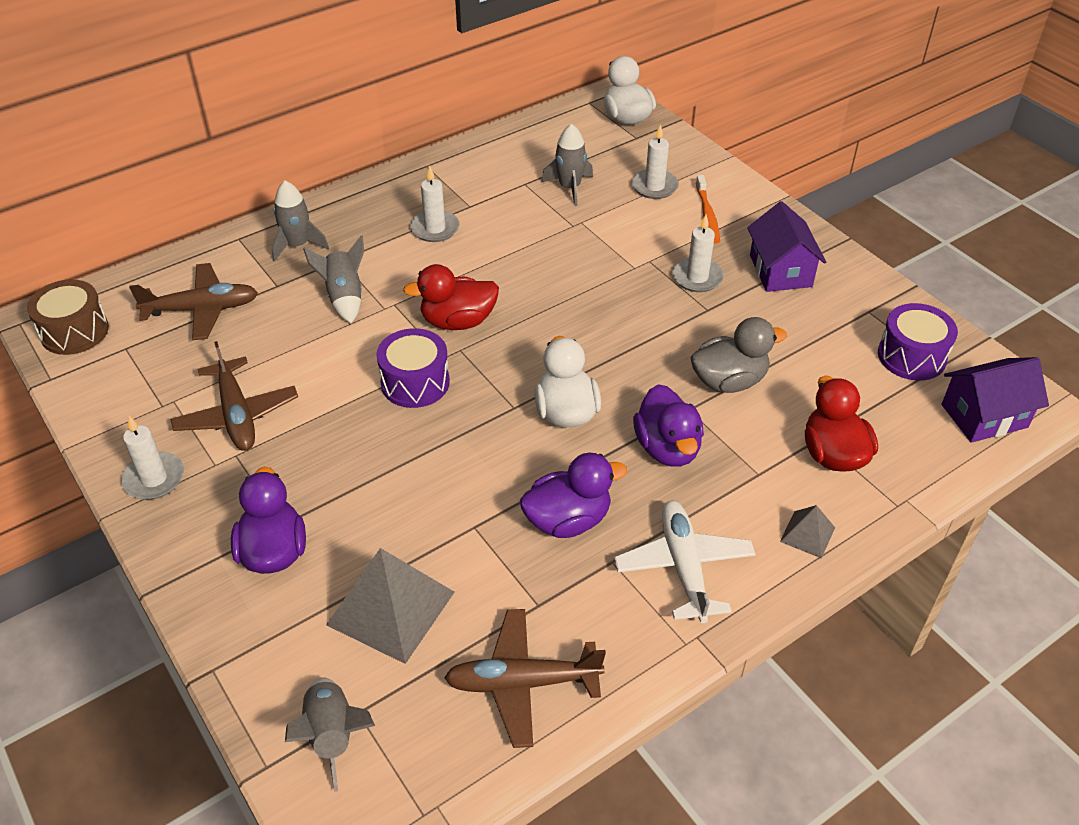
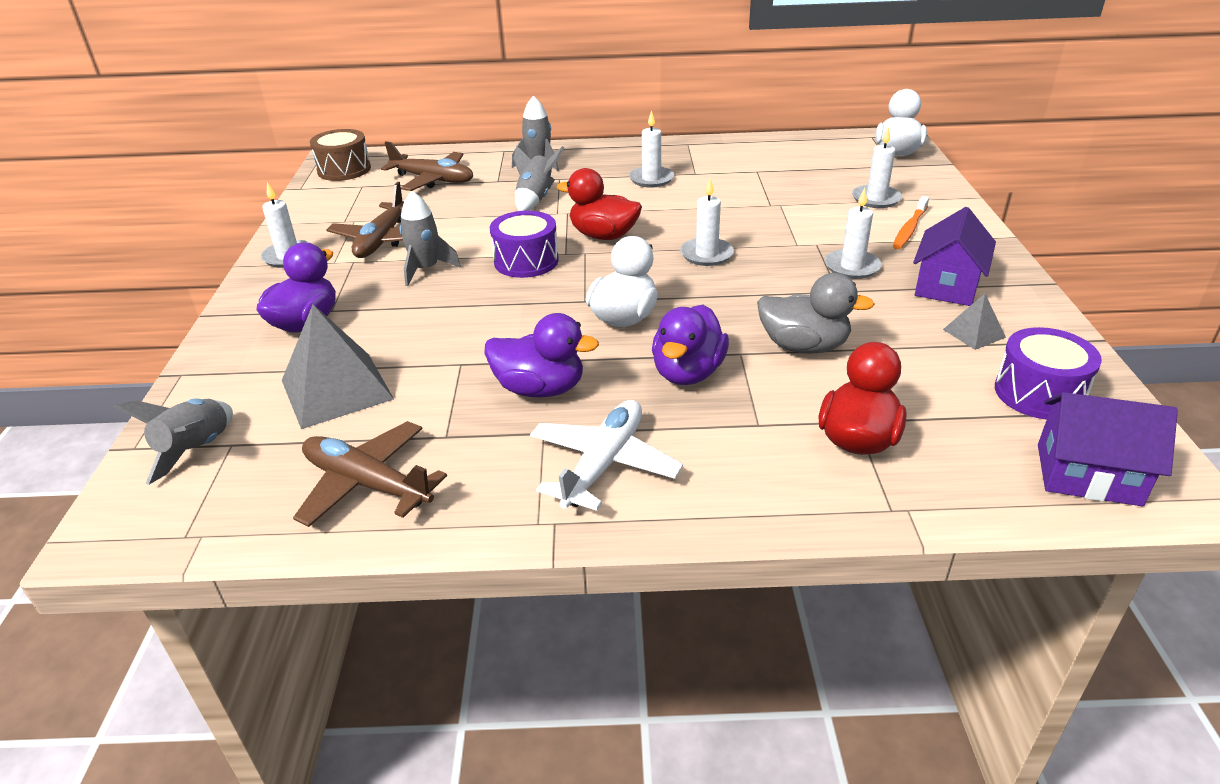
camera: 35 degrees right, 10 degrees down
grey rocket [541,124,593,206] -> grey rocket moved to [399,191,461,286]
grey pyramid [780,505,835,559] -> grey pyramid moved to [943,294,1006,350]
none -> white candle [680,178,734,266]

